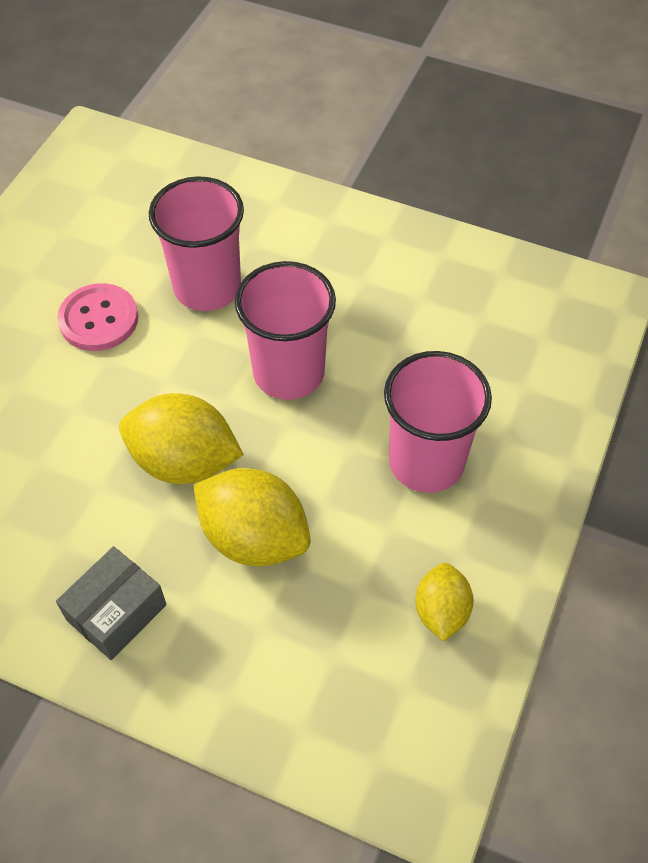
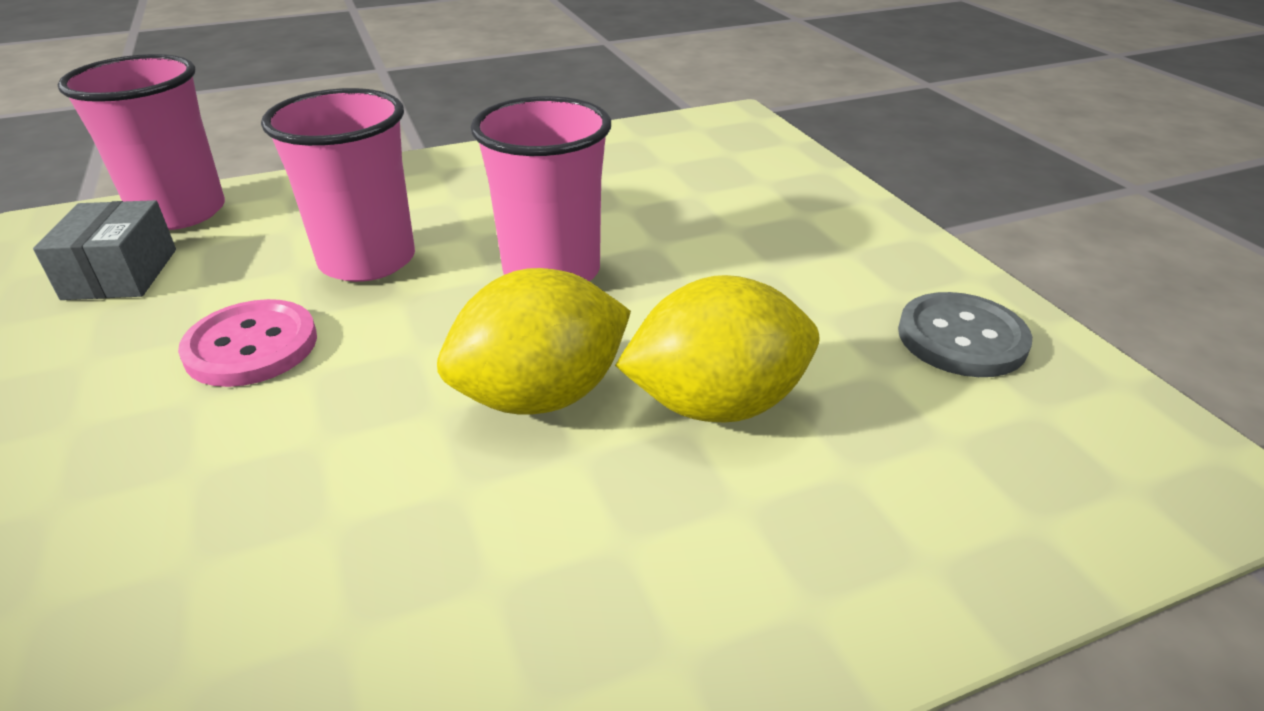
camera: 45 degrees left, 20 degrees down
grey box [56,546,167,660] -> grey box moved to [33,200,176,300]
pink cup [384,351,492,493] -> pink cup moved to [58,54,225,230]
yellow lemon [415,563,474,642] -> grey button [898,292,1032,377]

